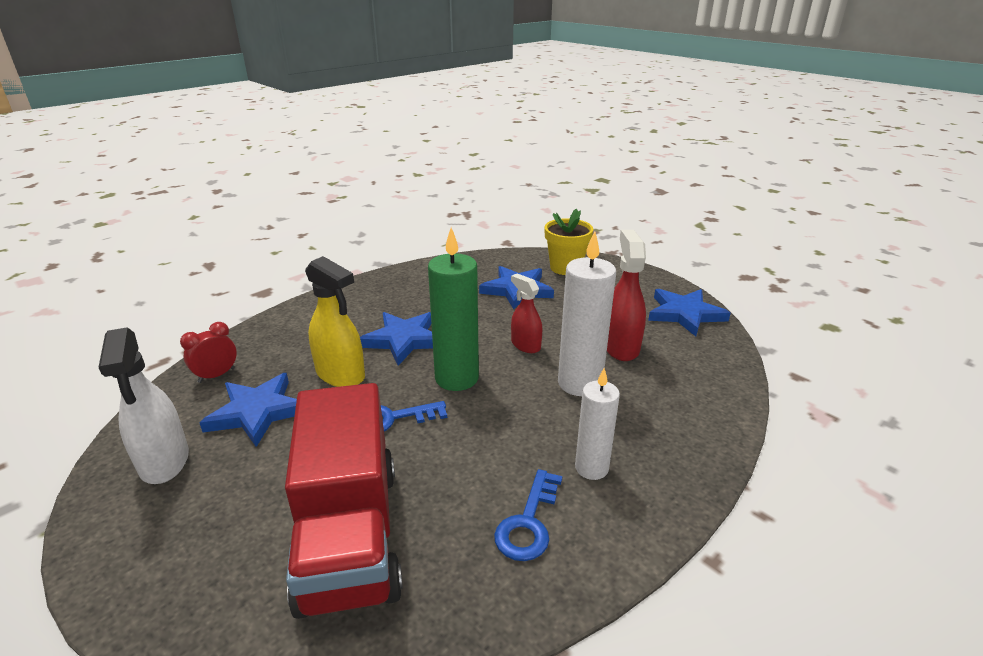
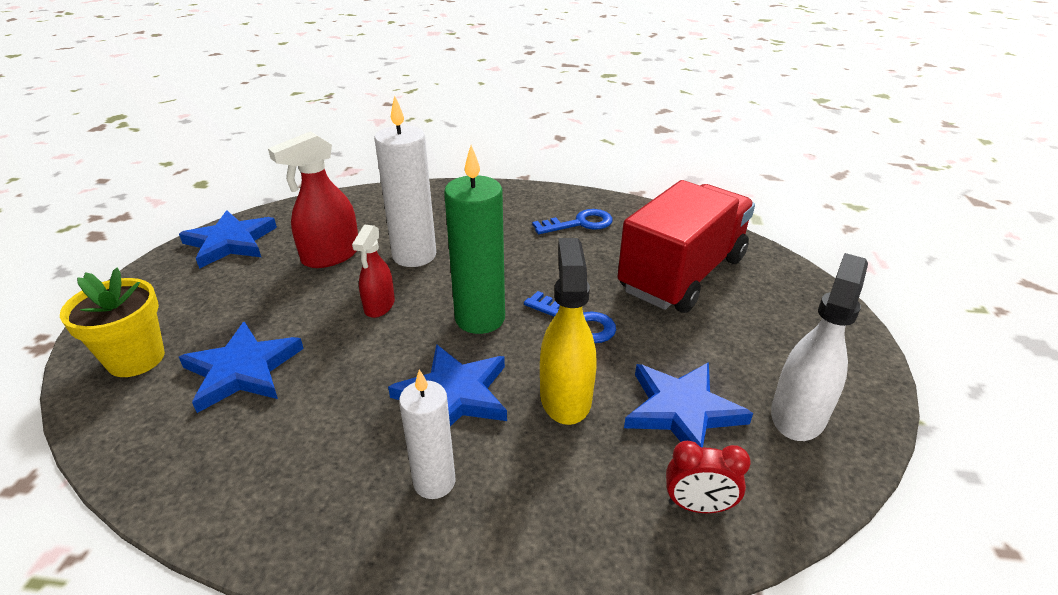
camera: 130 degrees left, 5 degrees up
white candle [575,368,620,480] -> white candle moved to [399,369,455,499]

